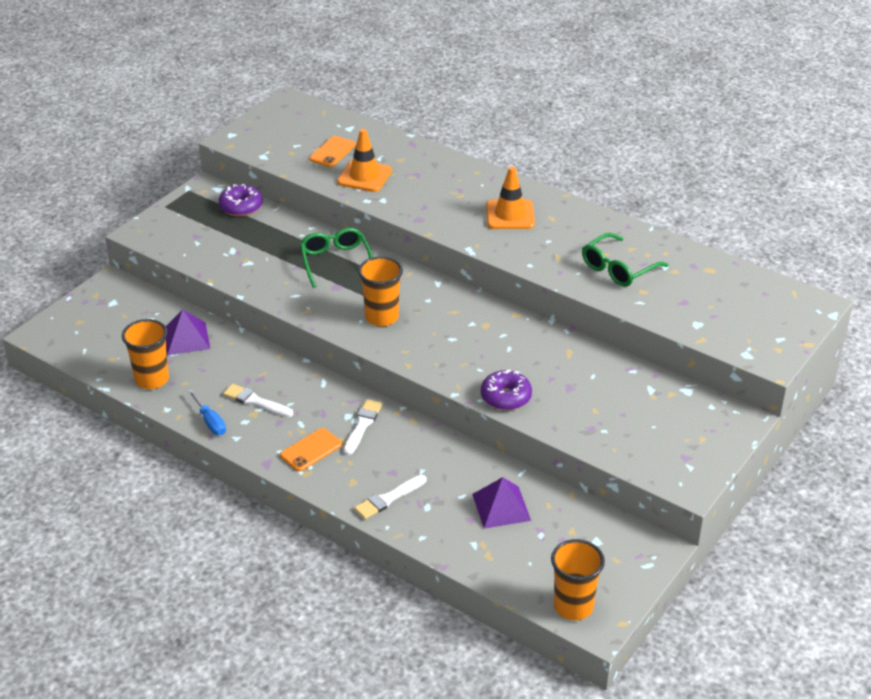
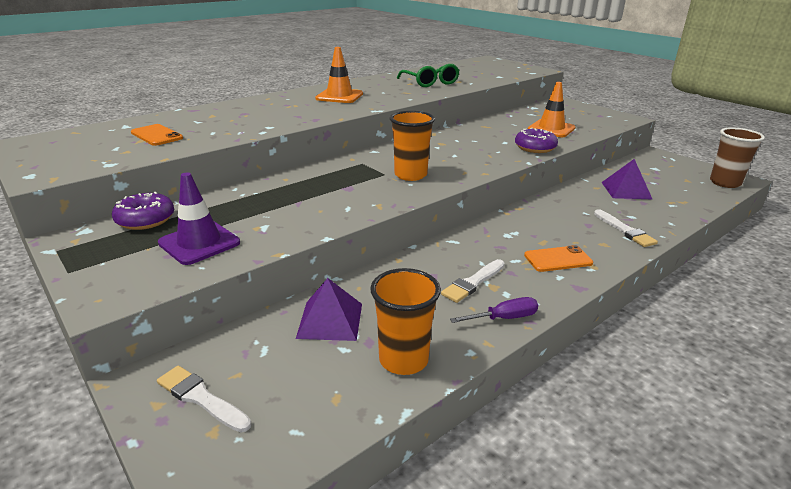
camera: 75 degrees left, 10 degrees down
blue screwdriver [188,390,226,435] -> purple screwdriver [450,297,538,323]
orange phone [280,428,342,472] -> orange phone turned 75 degrees counterclockwise [524,245,593,272]
green glasses [300,228,373,288] -> none
orange traffic cone [337,129,392,192] -> orange traffic cone moved to [528,82,576,137]
white brush [343,399,382,455] -> white brush moved to [157,366,252,432]
orange cup [551,539,605,620] -> brown cup [710,127,765,188]
none -> purple traffic cone [158,173,240,265]

